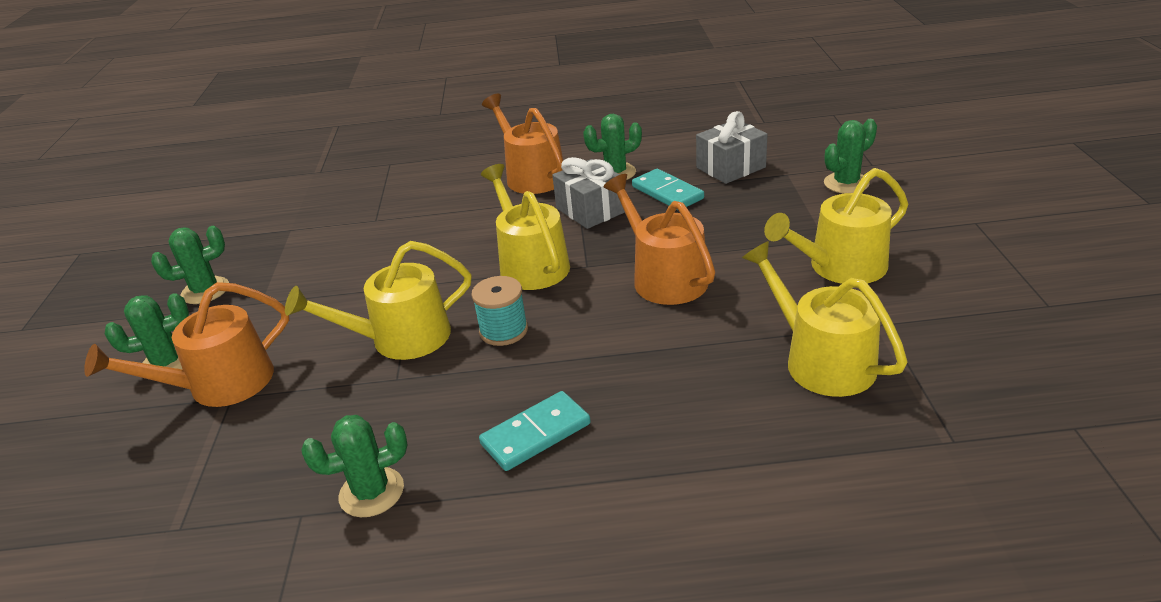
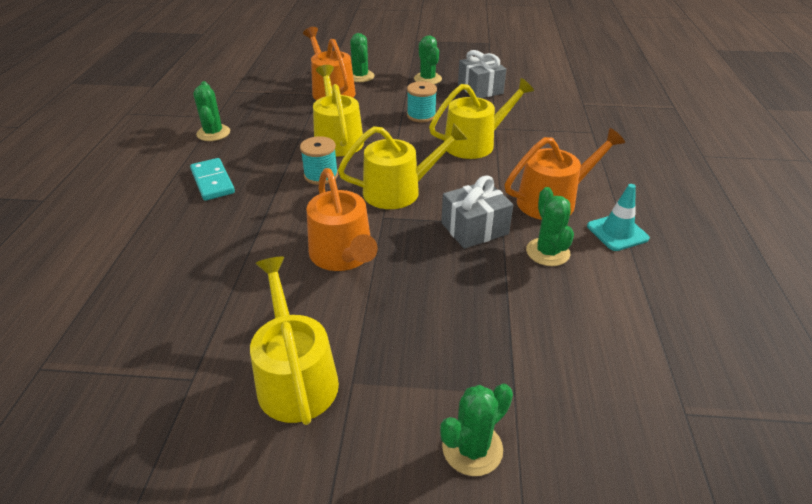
camera: 95 degrees right, 5 degrees up
orange watering can [604,174,715,305] -> orange watering can turned 90 degrees clockwise [307,168,378,271]
turquoise domino [632,169,704,210] -> none
grey gift [696,111,768,184] -> grey gift moved to [458,50,506,98]
yellow watering can [742,241,907,397] -> yellow watering can moved to [429,78,534,159]
green cactus [824,119,877,194] -> green cactus turned 75 degrees clockwise [440,384,513,476]
none -> turquoise spool [407,81,437,123]
none -> turquoise traffic cone [587,184,650,251]

